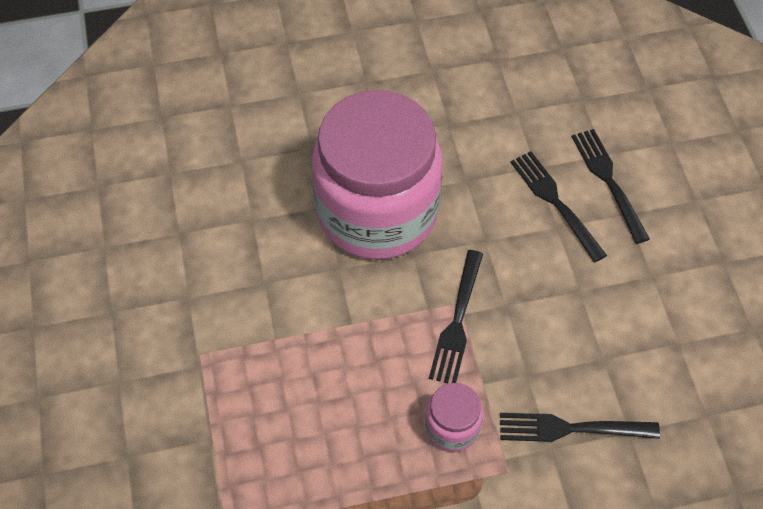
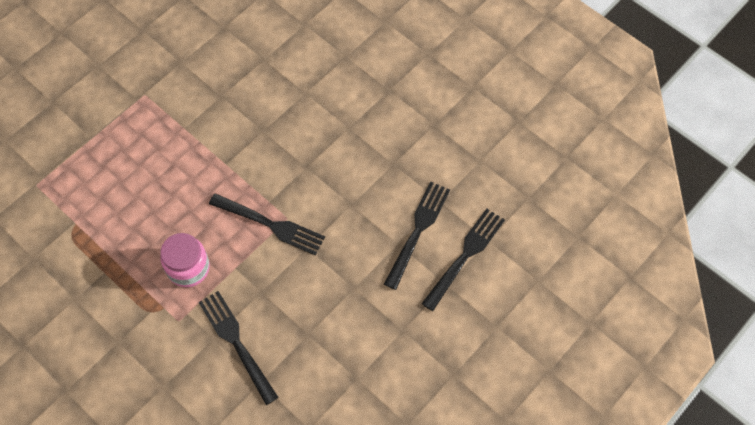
camera: 55 degrees right, 5 degrees up
pink jar [312,90,443,260] -> none
black fork [429,250,483,383] -> black fork turned 135 degrees counterclockwise [209,193,325,256]

